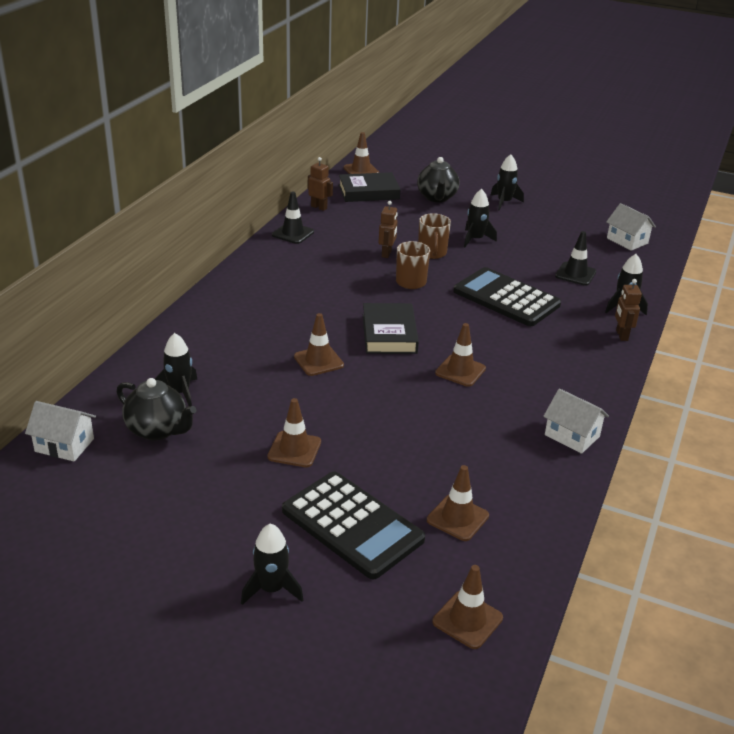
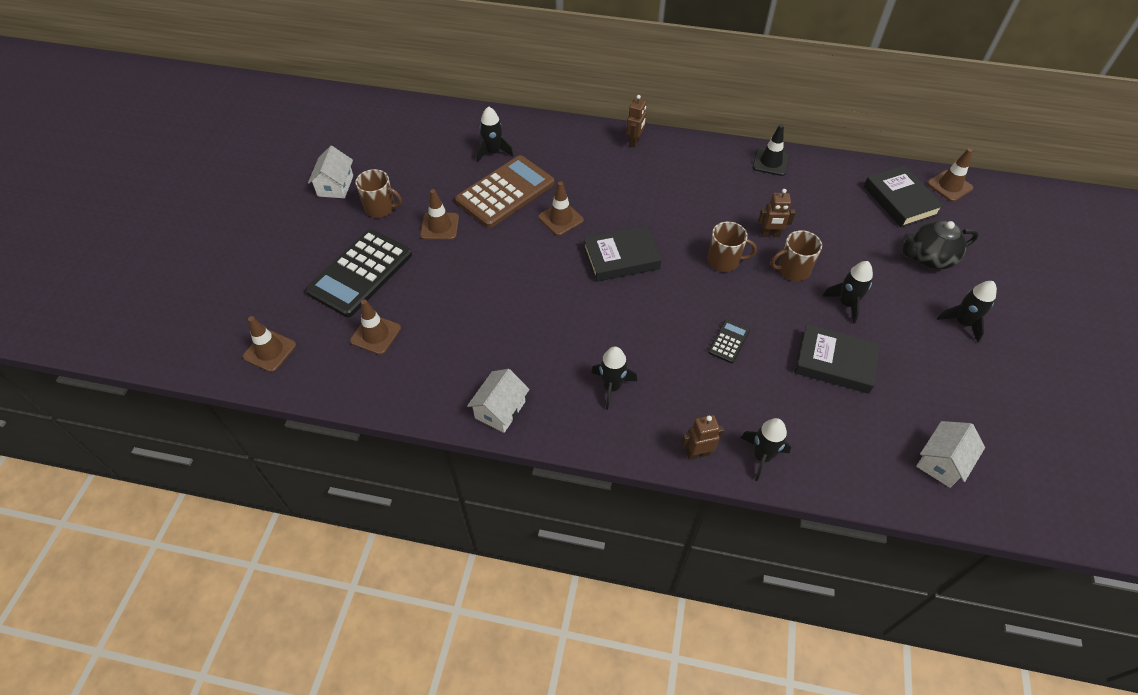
camera: 80 degrees right, 20 degrees up
white house [25,401,96,461] -> white house moved to [308,146,353,198]
black teapot [117,378,196,440] -> none
black rocket [241,523,303,605] -> black rocket moved to [591,347,637,410]
brown robot [308,157,333,211] -> brown robot moved to [626,95,646,148]
brown traffic cone [435,323,486,387] -> none
black calculator [453,267,561,326] -> black calculator [708,320,750,363], size x0.44
black traffic cone [555,231,596,286] -> none
none -> brown mug [355,169,402,218]
none -> brown calculator [455,155,554,228]
none -> black book [794,324,880,394]

